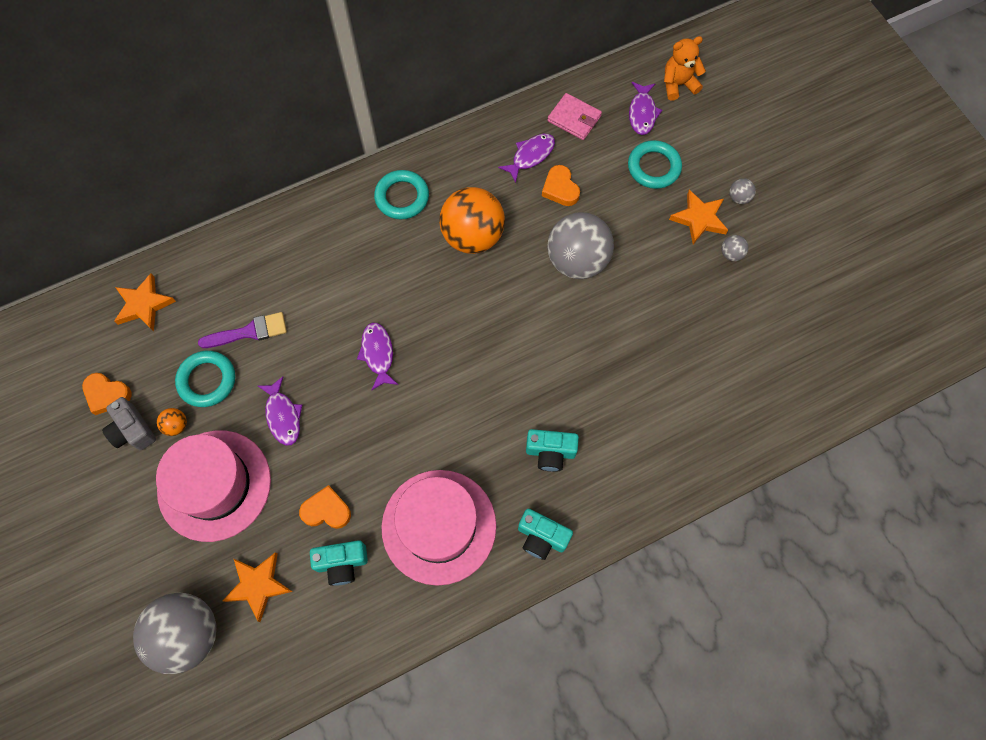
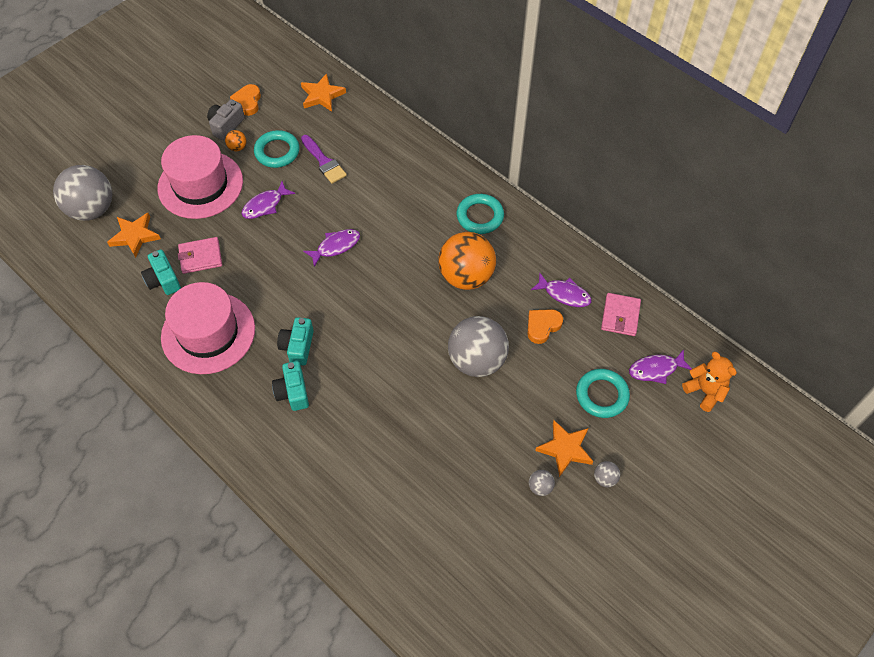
camera: 70 degrees right, 10 degrees down
orange heart [299,485,351,529] -> pink wallet [178,237,222,274]
turquoise camera [518,509,573,560] -> turquoise camera moved to [277,317,314,366]

